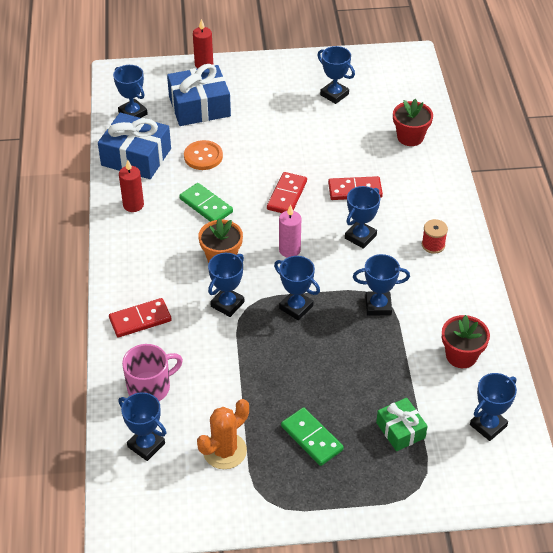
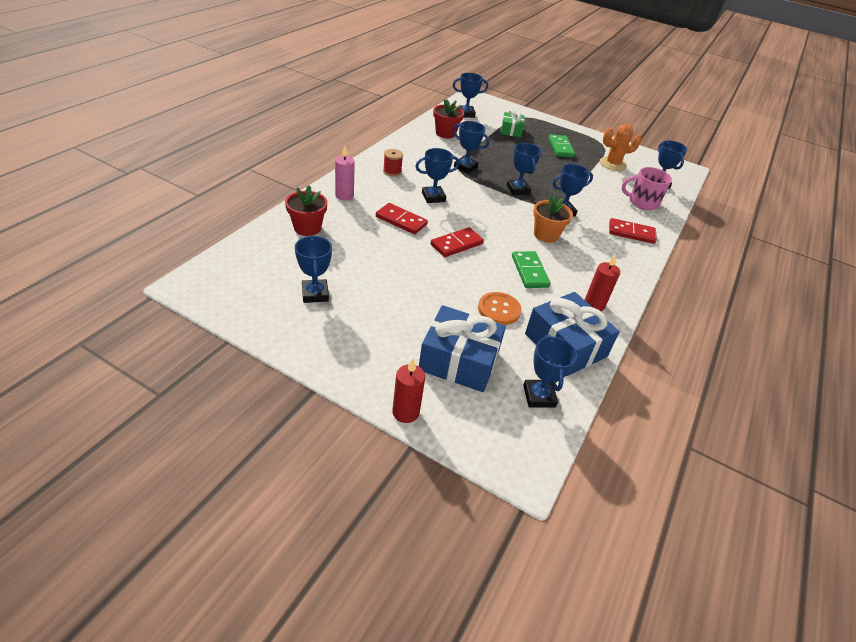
camera: 150 degrees left, 5 degrees down
pink candle [279,204,301,258] -> pink candle moved to [335,146,355,201]

